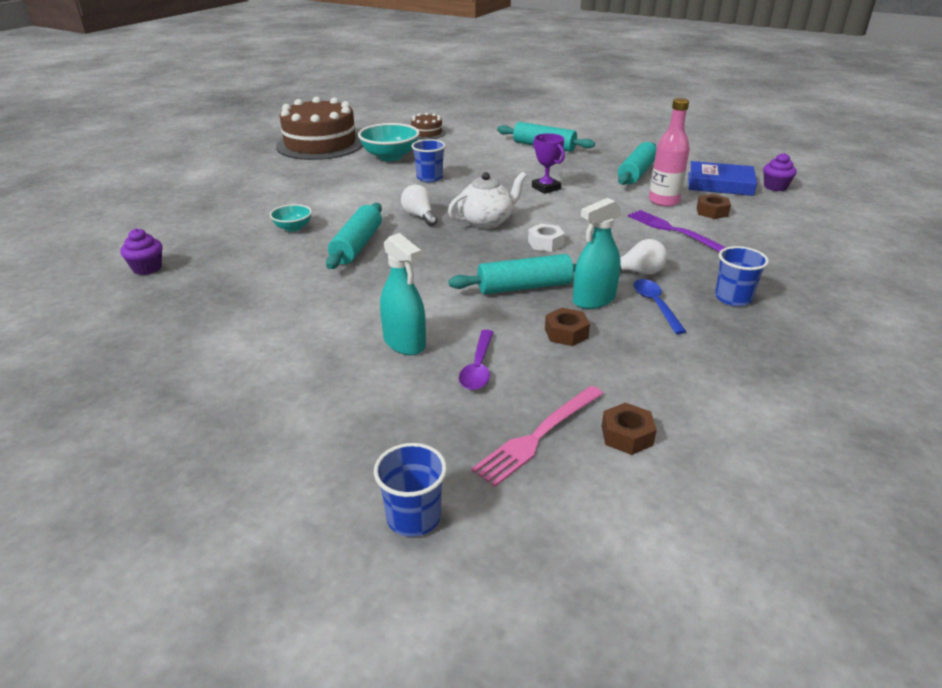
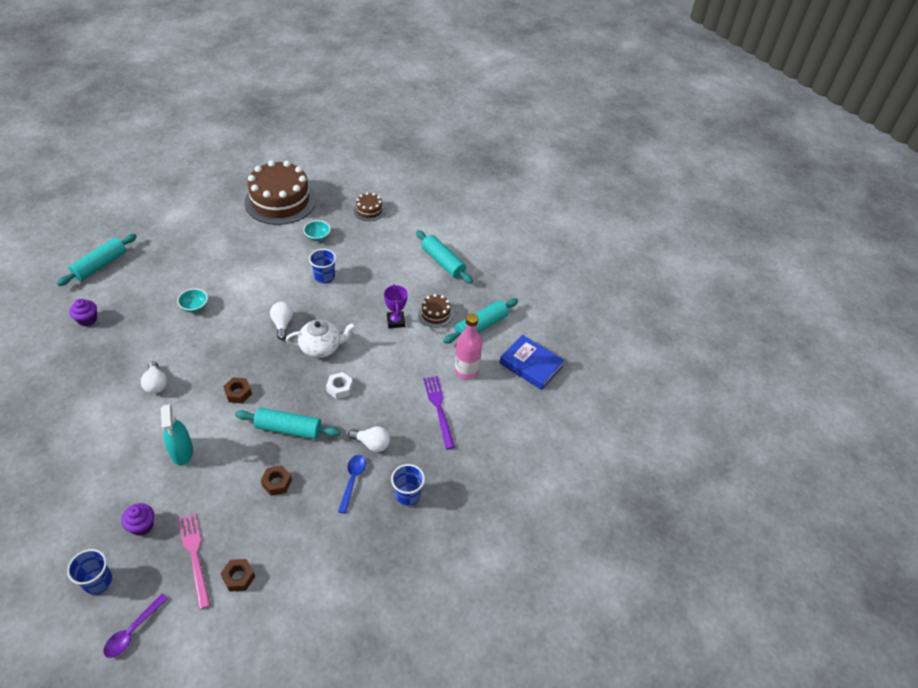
camera: 20 degrees right, 15 degrees up
turquoise rolling pin [326,203,382,269] -> turquoise rolling pin moved to [57,234,137,286]
turquoise bowl [358,123,420,161] -> turquoise bowl [304,220,331,241], size x0.55
purple spoon [459,330,494,390] -> purple spoon moved to [103,593,169,658]
pink fork [472,386,603,487] -> pink fork turned 90 degrees clockwise [178,513,211,609]
turquoise spray bottle [573,198,621,309] -> none
brown nut [697,194,731,219] -> brown nut moved to [223,377,252,403]
purple cupcake [763,153,797,191] -> purple cupcake moved to [121,503,154,536]
none -> white light bulb [141,361,167,394]
none -> brown cake [418,294,454,328]

